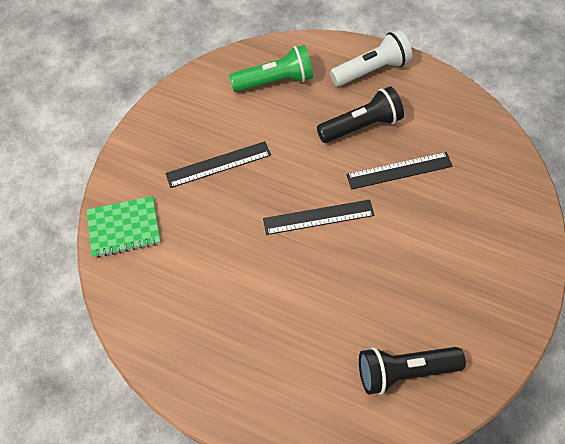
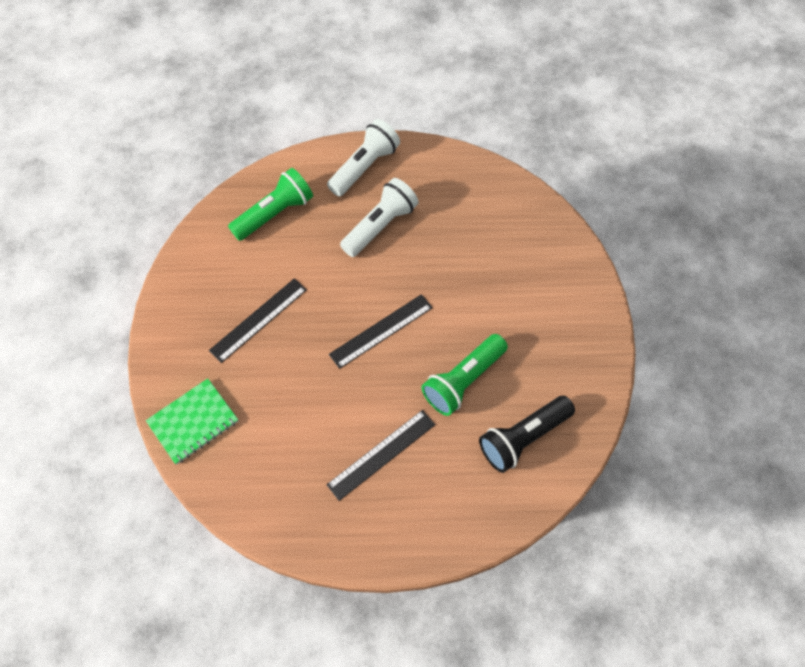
camera: 25 degrees left, 0 degrees up
black flashlight [317,86,404,143] -> white flashlight [340,178,419,257]
black ruler [346,152,453,189] -> black ruler moved to [327,410,435,501]
none -> green flashlight [422,334,508,416]

